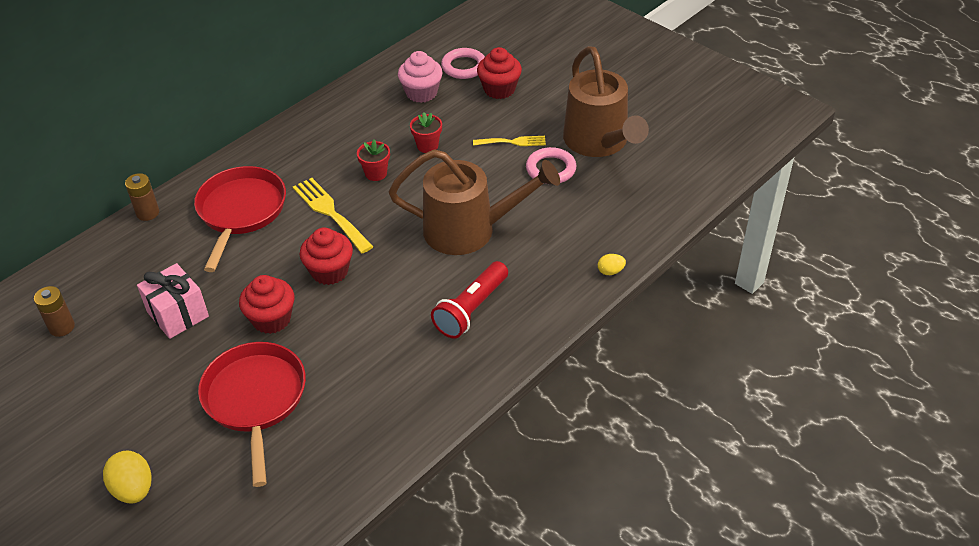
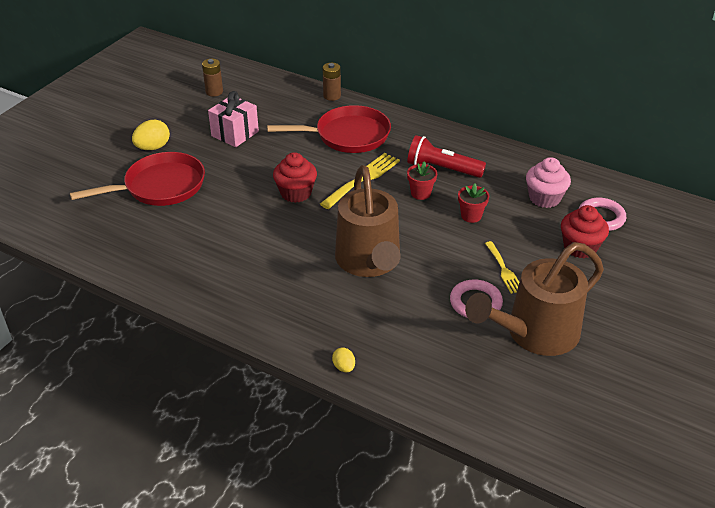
camera: 75 degrees right, 5 degrees down
yellow egg [103,450,151,503] -> yellow egg moved to [132,120,170,150]
red cupcake [239,275,294,334] -> none
red flashlight [431,261,508,338] -> red flashlight moved to [407,135,486,178]

